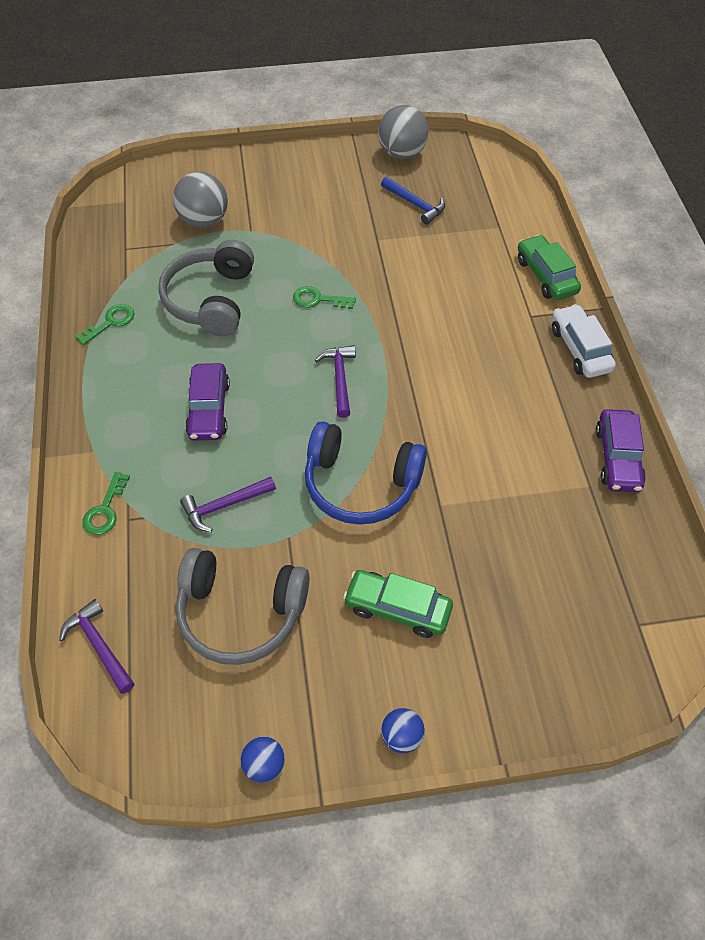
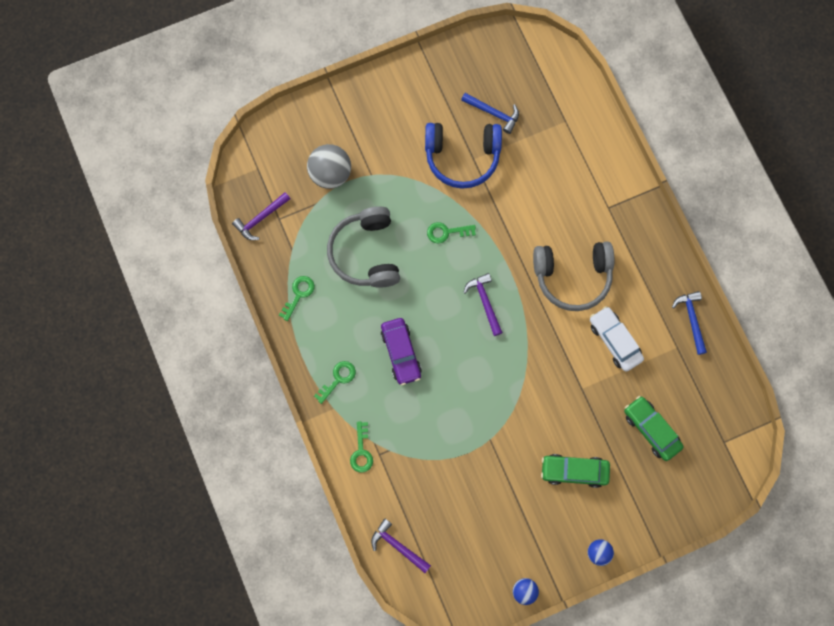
camera: 15 degrees left, 20 degrees up
grey headphones [176,548,309,665] -> grey headphones moved to [533,241,614,311]
purple hammer [180,477,276,532] -> purple hammer moved to [232,192,290,240]
blue headphones [305,421,427,525] -> blue headphones moved to [425,123,502,189]
grey ball [378,105,429,159] -> none
green car [518,235,581,300] -> green car moved to [624,396,684,461]
white car [552,304,616,378] -> white car moved to [590,306,644,372]
purple car [596,409,646,492] -> blue hammer [672,291,707,355]
none -> green key [314,361,356,404]

